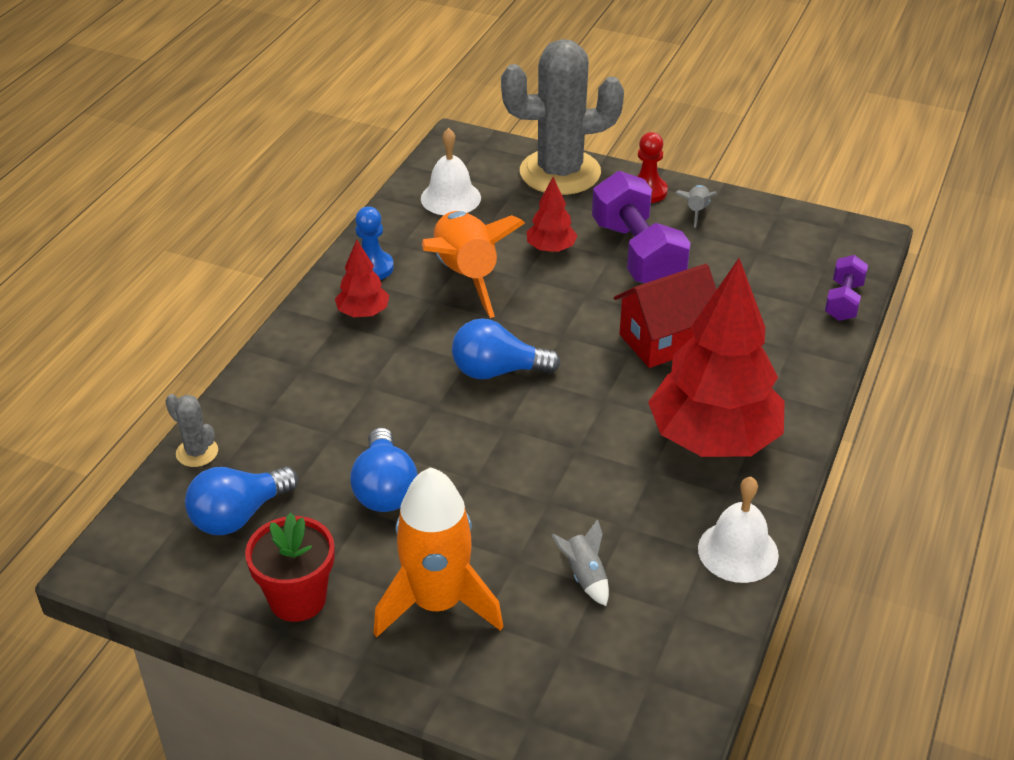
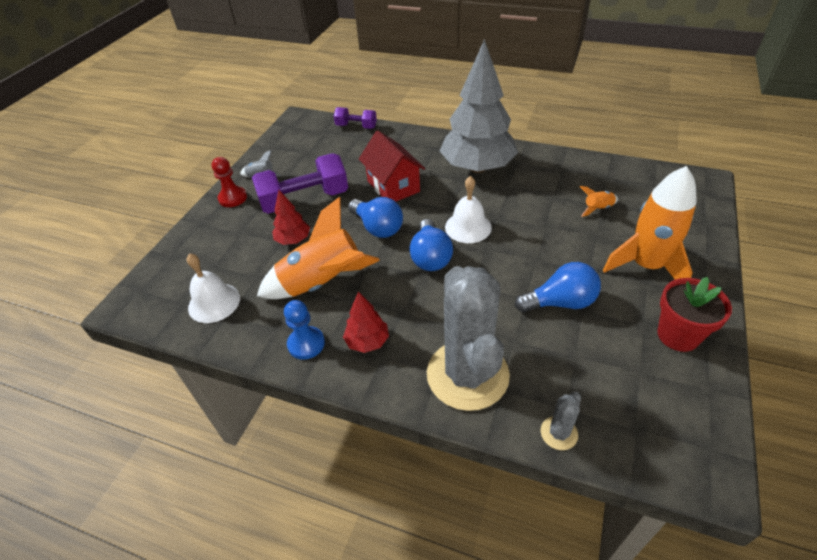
camera: 90 degrees left, 5 degrees up
blue light bulb [185,467,298,535] -> blue light bulb moved to [348,197,403,238]
grey cactus [501,39,624,195] -> grey cactus moved to [427,266,510,411]
grey rocket [552,519,609,606] -> orange rocket [580,186,618,217]
red tree [648,258,784,457] -> grey tree [440,39,518,173]
white bell [698,477,779,583] -> white bell moved to [445,176,492,243]

